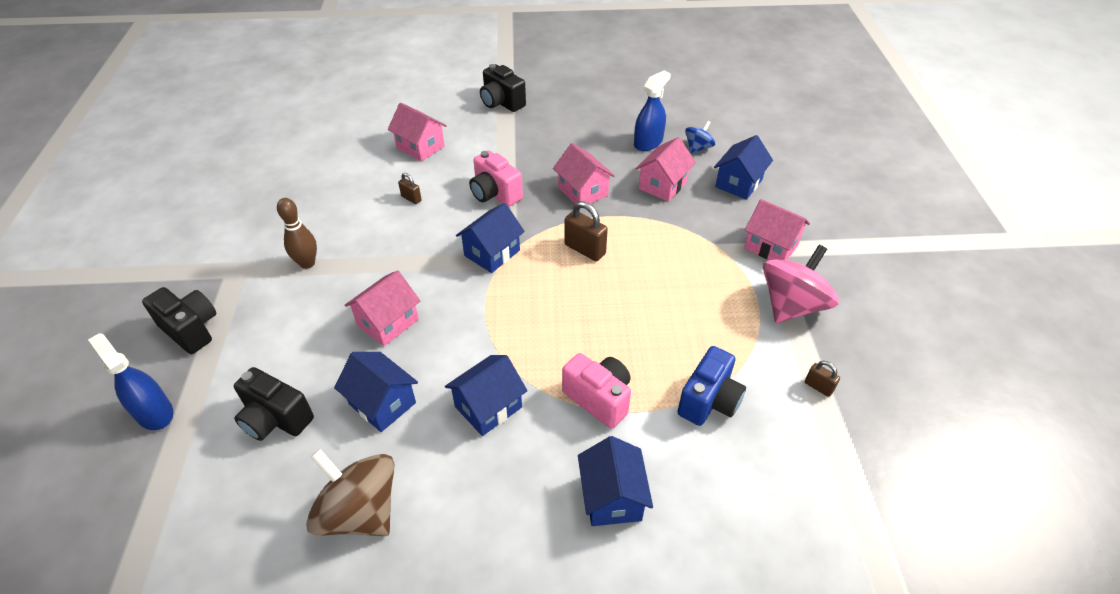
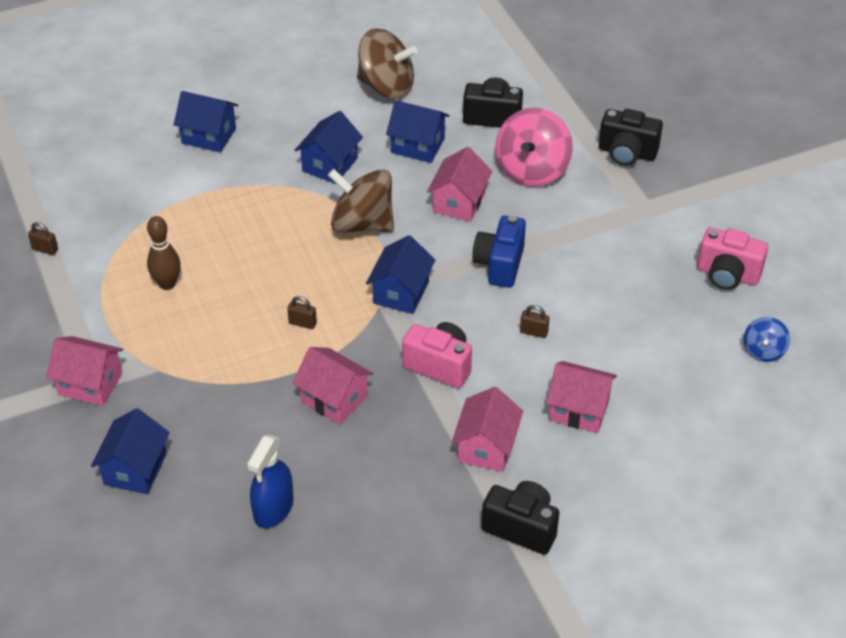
camera: 160 degrees right, 0 degrees up
blue spray bottle [88,333,173,430] -> none
brown bowling pin [277,198,317,269] -> brown bowling pin moved to [147,216,181,290]
pink camera [562,353,631,429] -> pink camera moved to [697,227,768,290]
brown padlock [564,201,608,261] -> brown padlock [287,296,317,329], size x0.56
blue house [578,436,653,526] -> blue house turned 45 degrees counterclockwise [174,91,238,153]
pink house [635,137,696,202] -> pink house moved to [452,387,523,472]
blue camera [677,346,746,426] -> blue camera moved to [472,215,526,288]
blue spinning top [685,121,715,154] -> blue spinning top moved to [744,317,790,362]
pink spinning top [763,245,839,323] -> pink spinning top moved to [495,107,573,187]
none -> brown spinning top [328,169,394,233]

